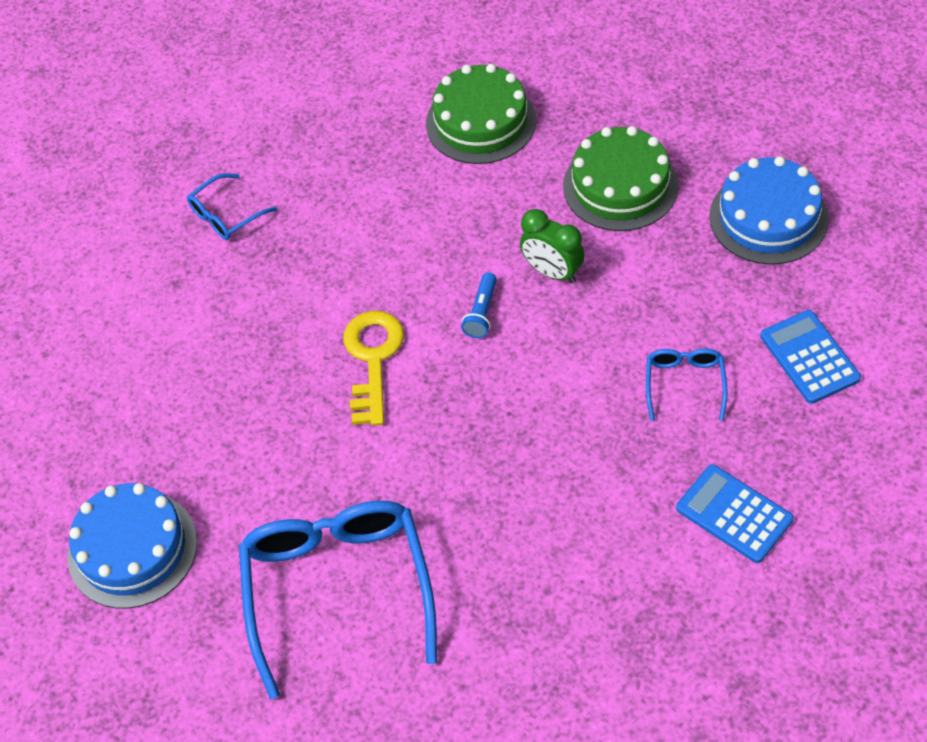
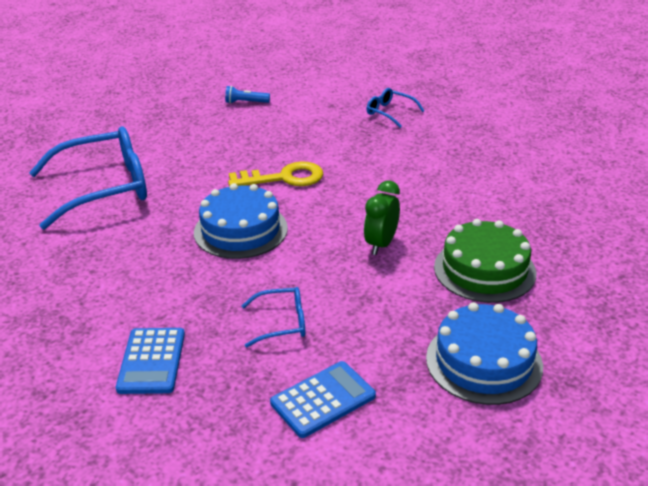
camera: 75 degrees right, 20 degrees down
blue cake [68,483,197,609] -> blue cake moved to [194,183,288,259]
green cake [426,64,536,164] -> none
blue flashlight [461,272,497,338] -> blue flashlight moved to [225,86,270,104]
blue calculator [676,464,794,563] -> blue calculator turned 150 degrees clockwise [116,328,185,394]

